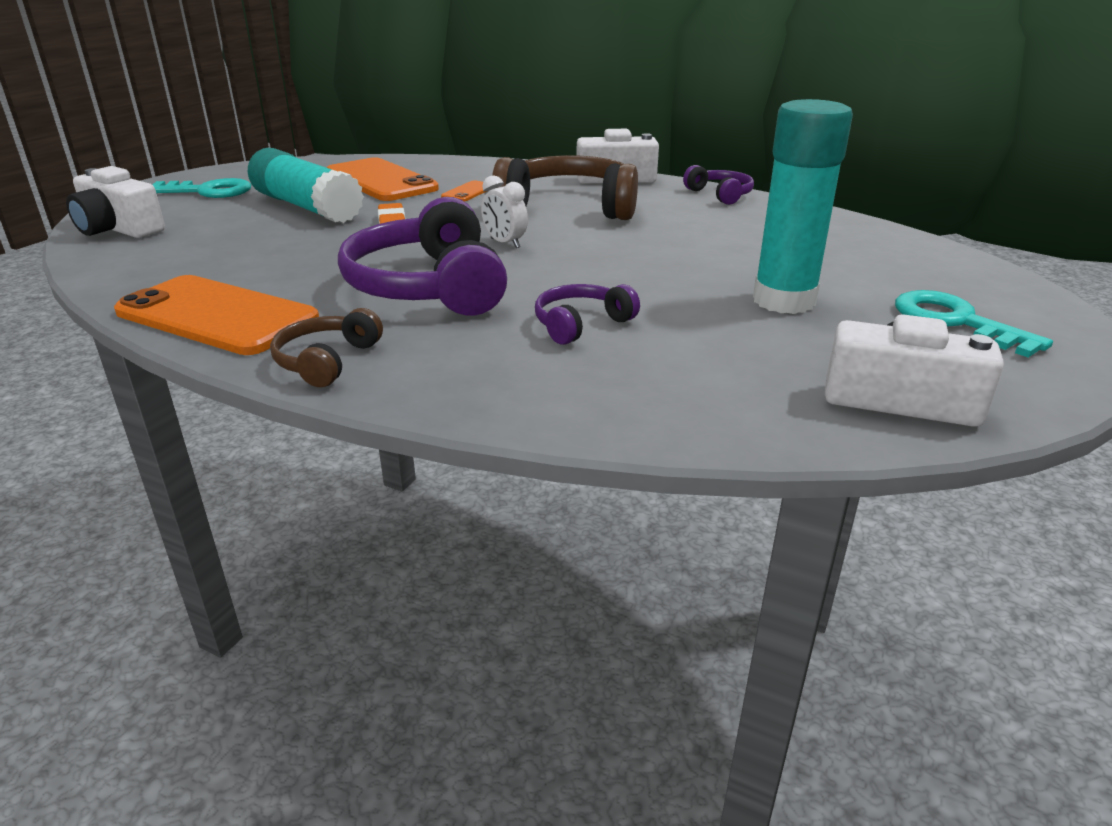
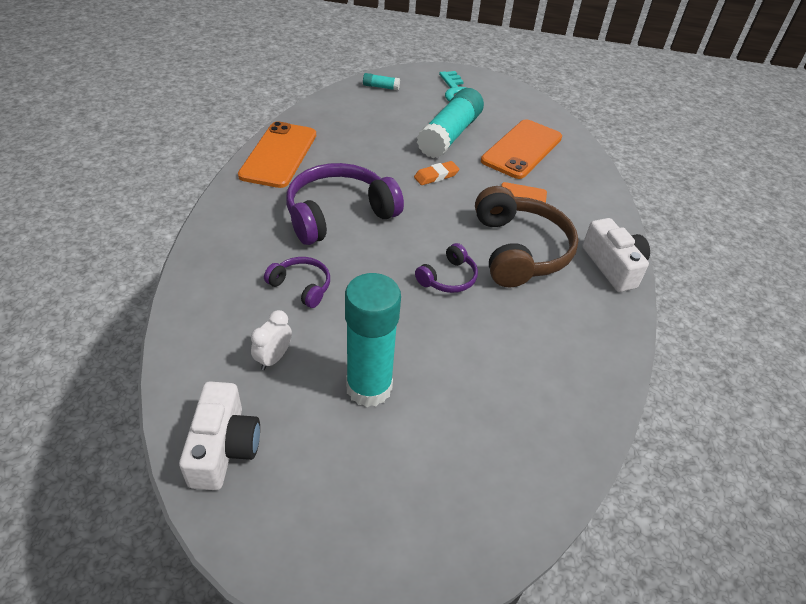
camera: 70 degrees right, 15 degrees up
white camera [66,166,165,238] -> turquoise glue stick [363,73,400,91]
brown headphones [270,308,383,387] -> none
white clock [481,175,528,248] -> white clock moved to [251,310,292,370]
purple headphones [683,165,754,205] -> purple headphones moved to [415,243,478,293]
turquoise key [895,290,1053,358] -> none

